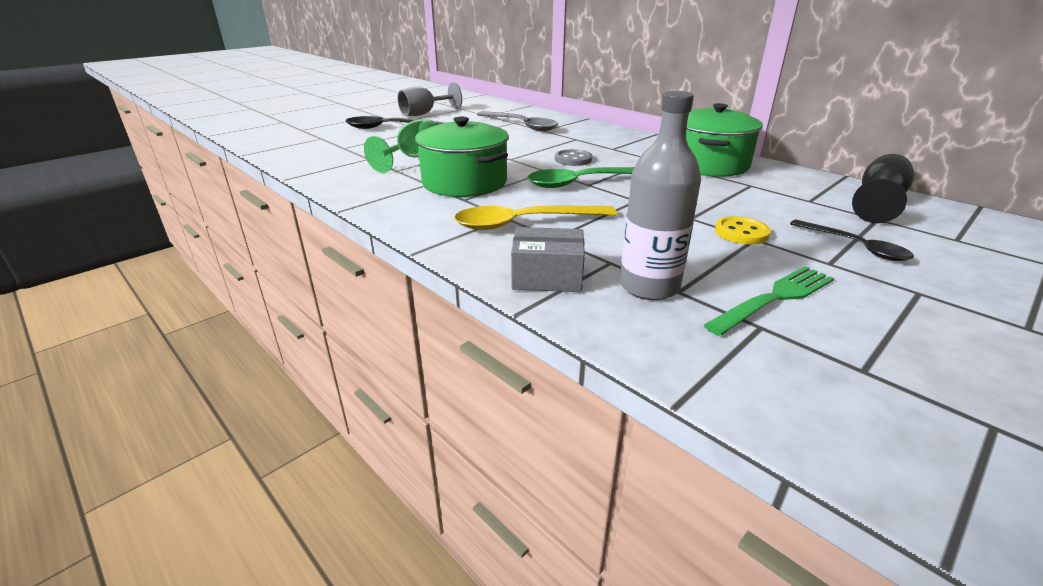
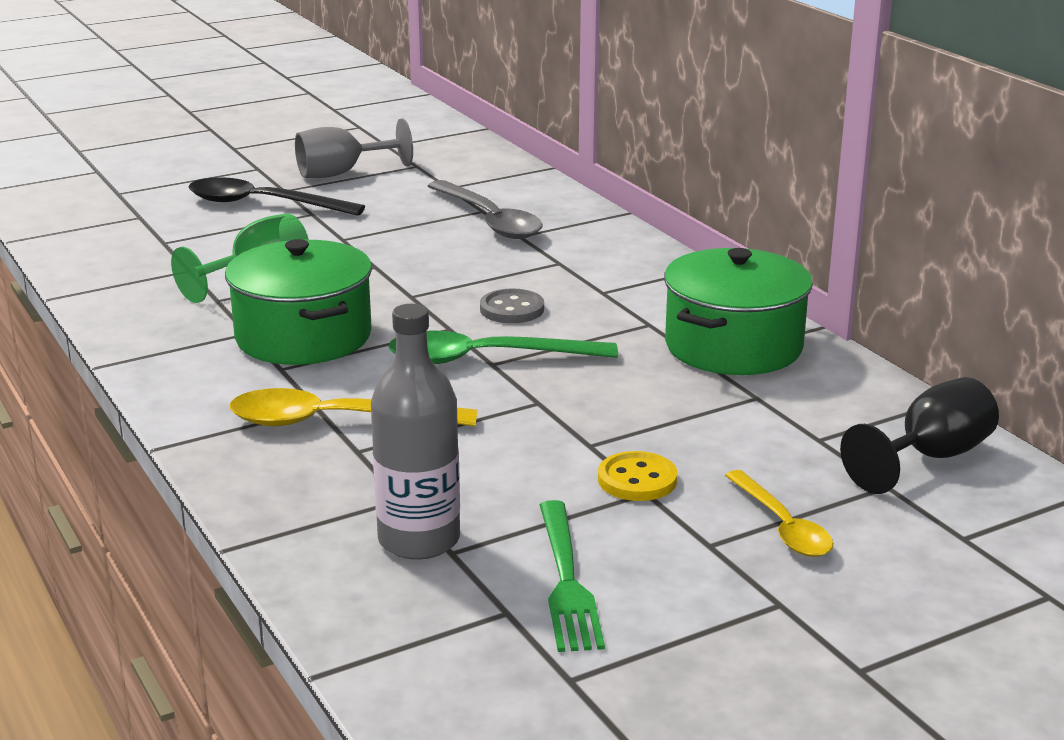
camera: 15 degrees right, 5 degrees down
grey box [511,227,585,292] -> none
green fork [704,266,834,336] -> green fork turned 105 degrees clockwise [540,500,605,652]
black spoon [790,220,914,261] -> yellow spoon [725,470,833,557]

